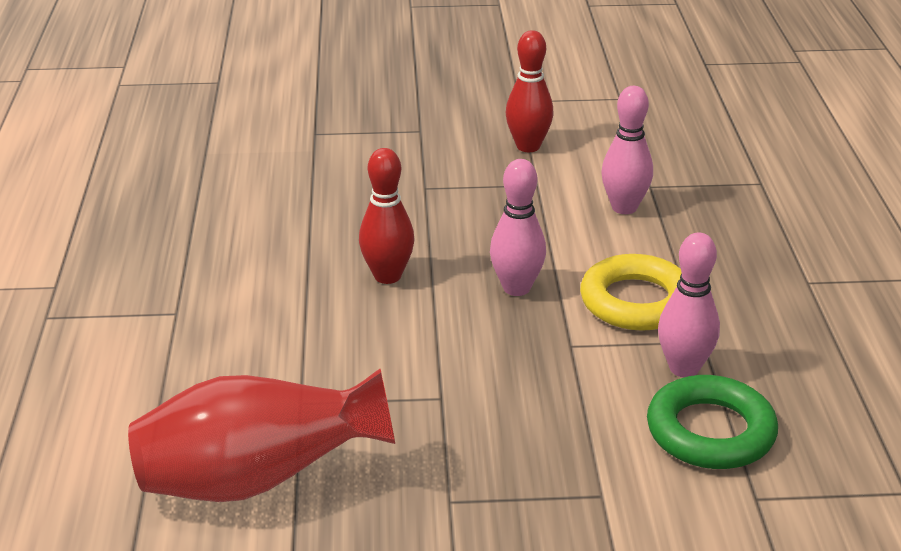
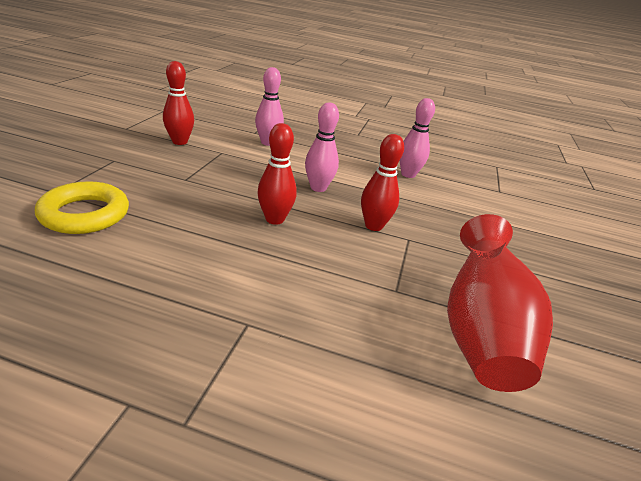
camera: 75 degrees left, 0 degrees up
yellow ring [580,254,682,331] -> yellow ring moved to [35,181,129,234]
green ring [647,375,778,469] -> none
none -> red bowling pin [361,134,404,231]

